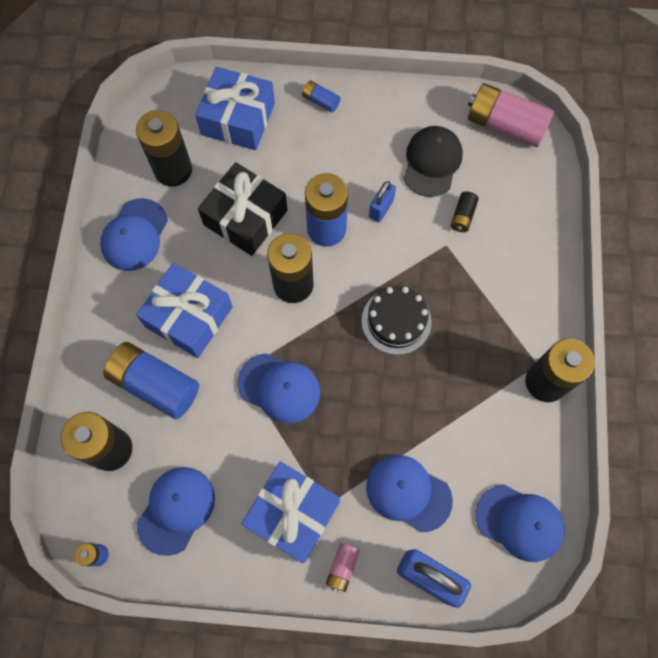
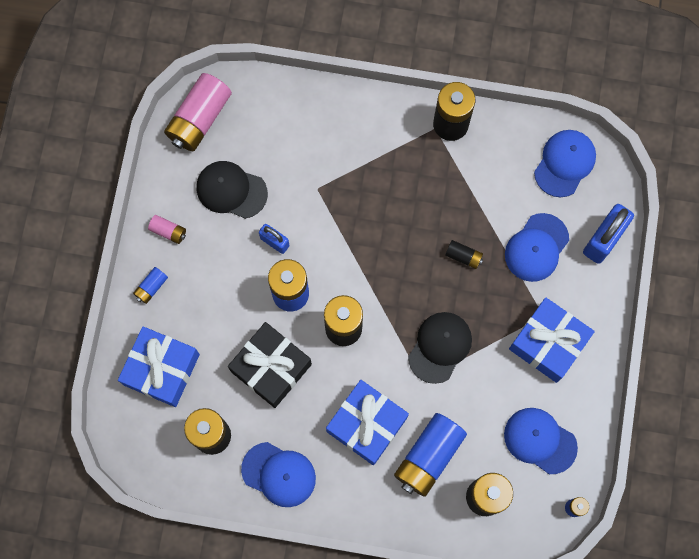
camera: 85 degrees left, 5 degrees up
blue cap [237,353,320,423] -> black cap [408,312,472,384]
pink battery [326,543,360,592] -> pink battery moved to [148,215,186,244]
black cake [362,286,432,355] -> none
black battery [451,191,479,232] -> black battery moved to [445,240,483,269]

